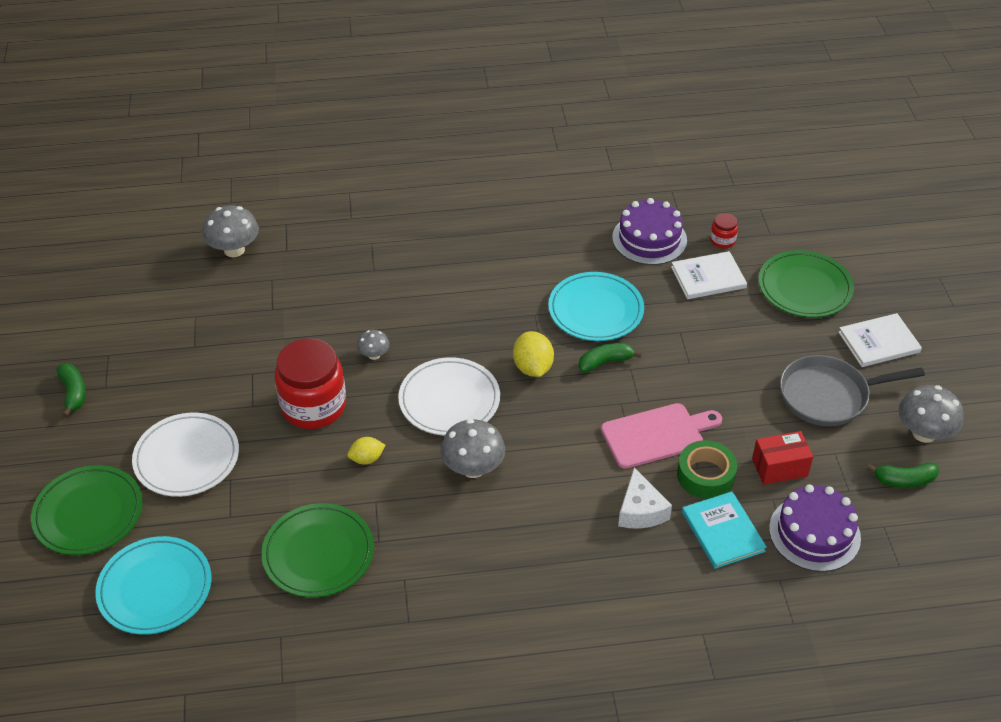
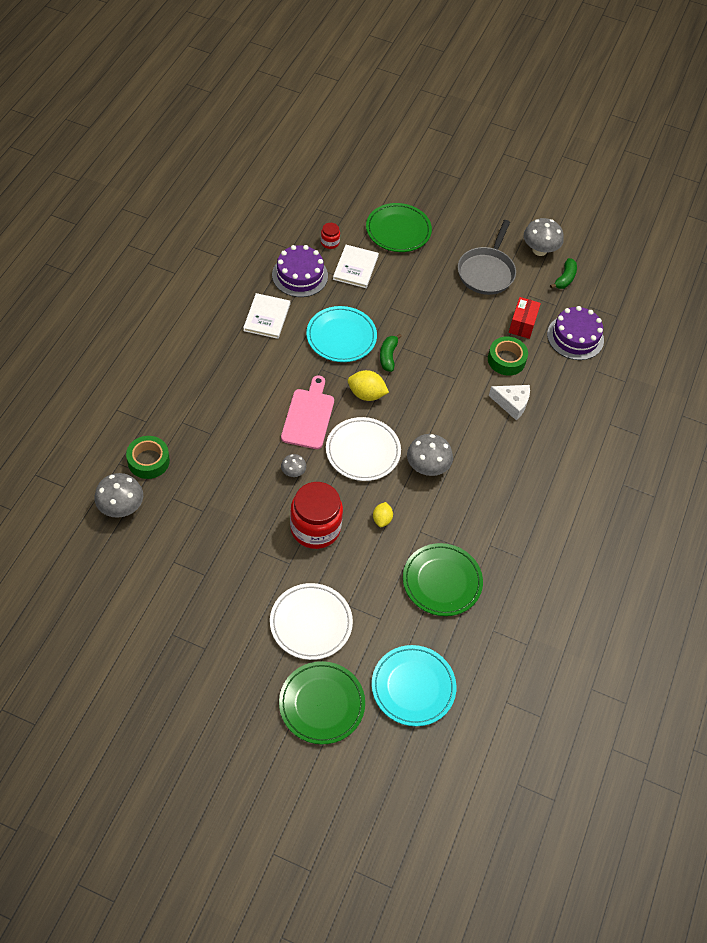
camera: 65 degrees left, 10 degrees up
green banana [57,364,86,417] -> none
pink cutting board [601,403,722,469] -> pink cutting board moved to [281,376,334,449]
turquoise book [682,491,767,569] -> none
white book [838,313,922,367] -> white book moved to [243,293,290,339]
none -> green tape [126,436,170,479]

